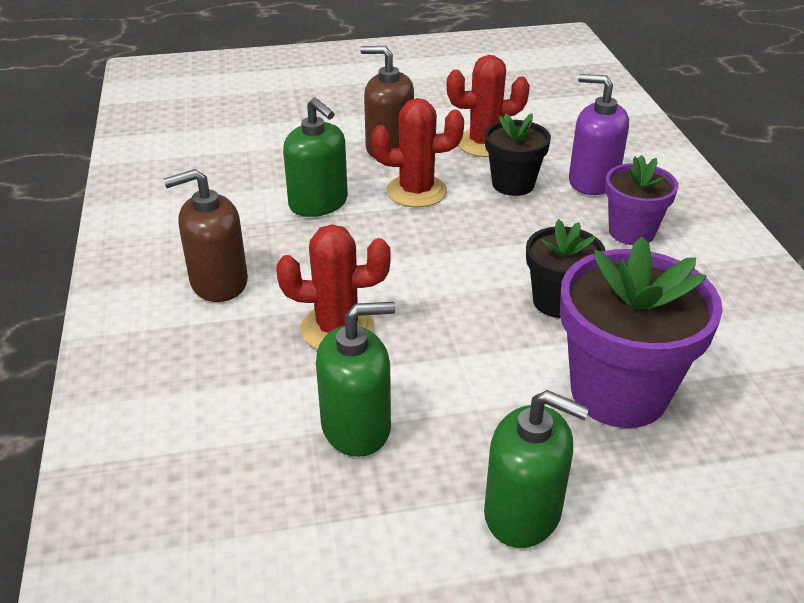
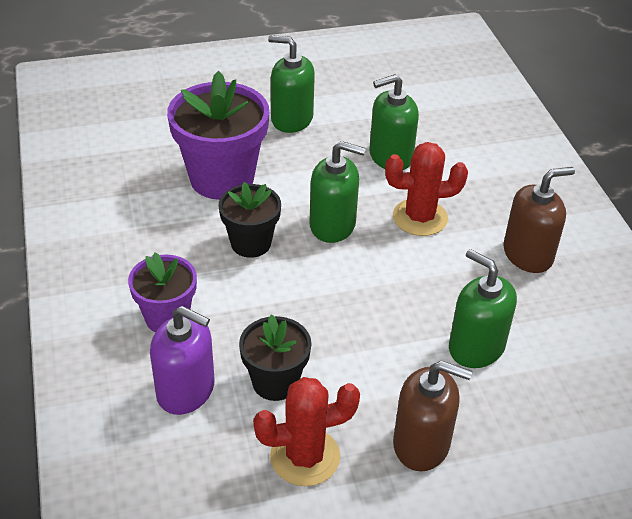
camera: 175 degrees right, 5 degrees up
red cactus [371,98,464,208] -> none
none -> green soap dispenser [309,141,366,243]

